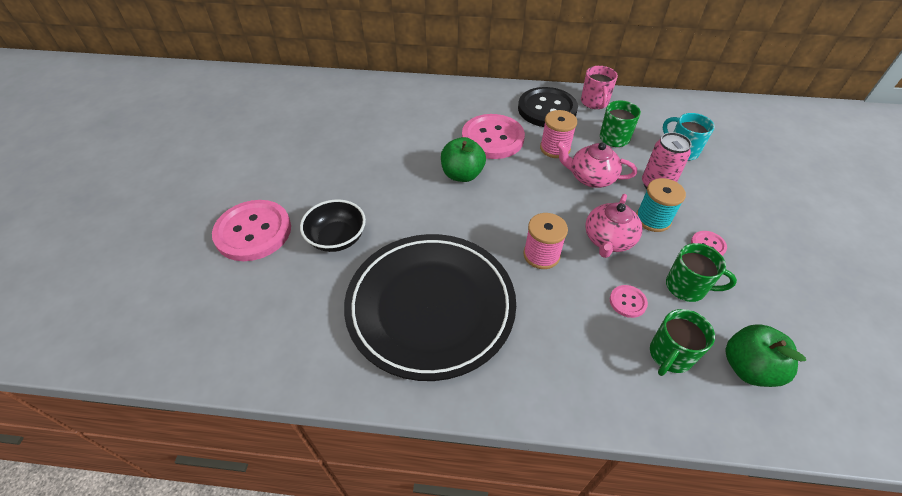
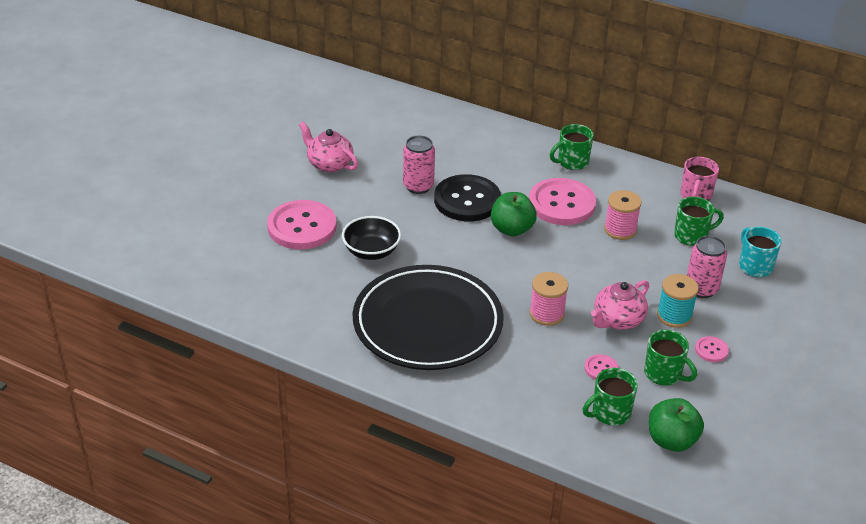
camera: 20 degrees right, 10 degrees down
black button [518,87,578,127] -> black button moved to [434,174,501,221]
pink teapot [556,141,637,188] -> pink teapot moved to [299,122,358,172]
none -> pink can [403,135,435,194]
none -> green mug [550,124,593,170]

